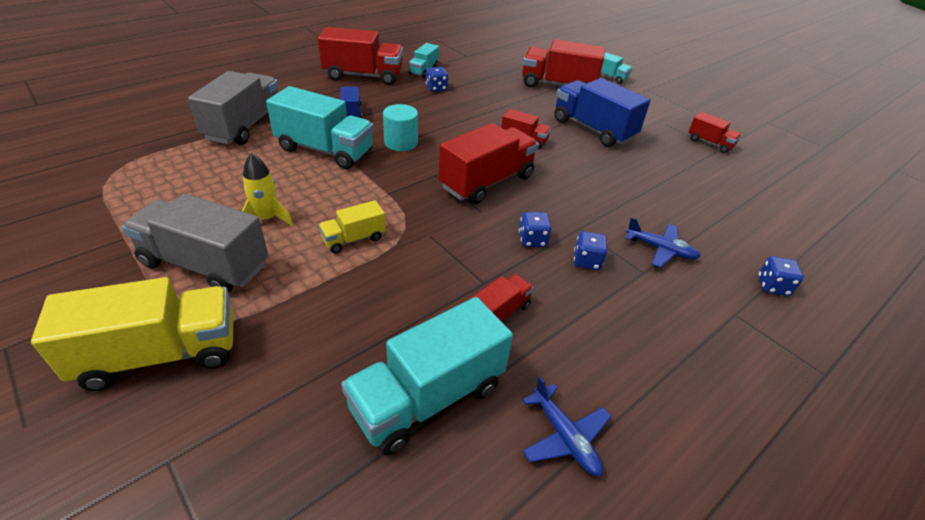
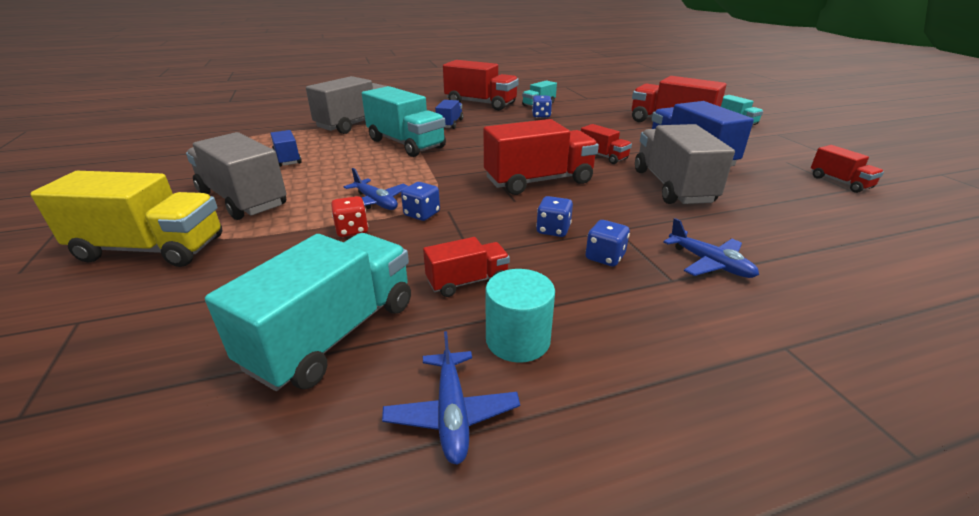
camera: 25 degrees right, 10 degrees down
yellow rocket [242,153,293,226] -> none
yellow truck [318,200,386,254] -> blue plane [344,168,408,210]
turquoise truck [341,297,513,455] -> turquoise truck turned 135 degrees clockwise [205,233,411,391]
turquoise cylinder [383,104,418,151] -> turquoise cylinder moved to [485,269,555,363]
blue dice [758,256,803,296] -> blue dice moved to [401,182,440,221]
none -> blue truck [270,130,302,167]
none -> red dice [331,196,368,237]
none -> grey truck [635,124,735,204]

